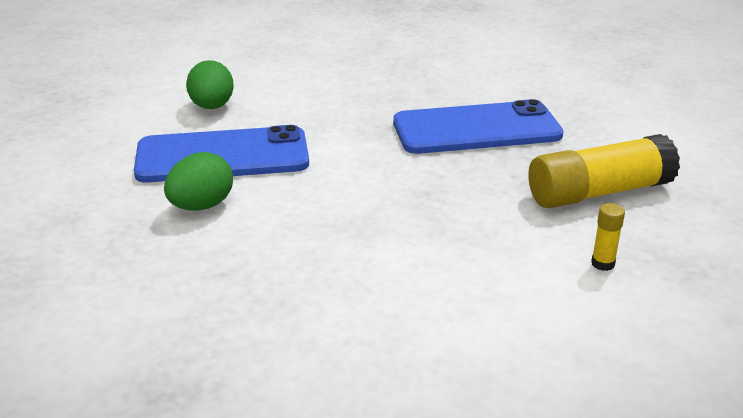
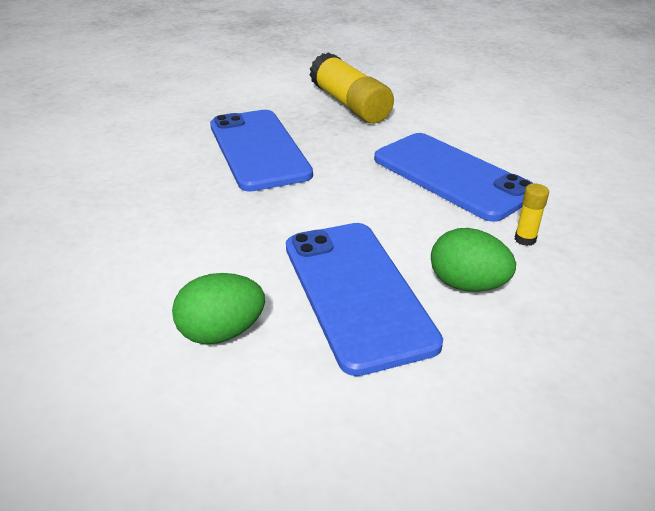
camera: 100 degrees left, 5 degrees up
yellow glue stick [591,203,625,271] -> yellow glue stick moved to [515,184,549,246]
none -> blue phone [374,133,533,222]

